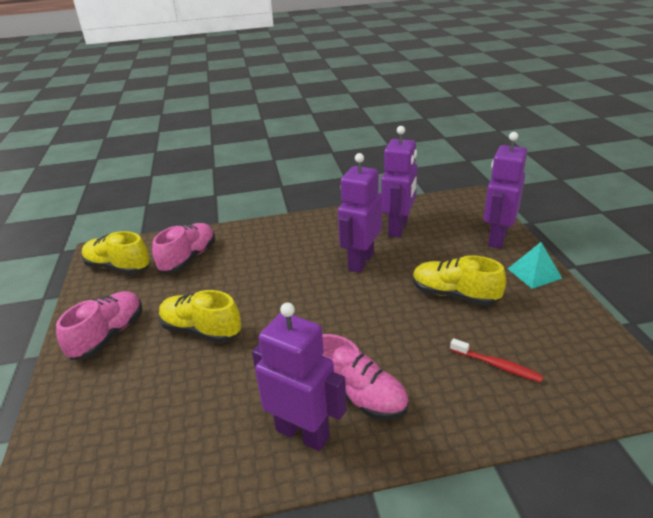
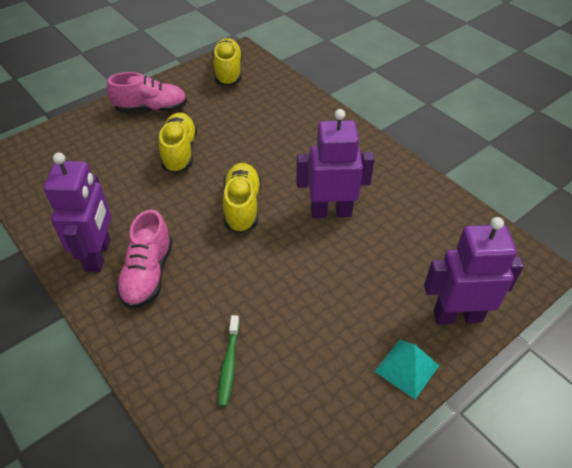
camera: 60 degrees right, 15 degrees up
pink shoe [152,223,215,273] -> none
purple robot [381,126,418,238] -> none
yellow shoe [413,255,506,306] -> yellow shoe moved to [223,163,261,233]
red toothbrush [450,338,543,382] -> green toothbrush [218,315,240,407]

